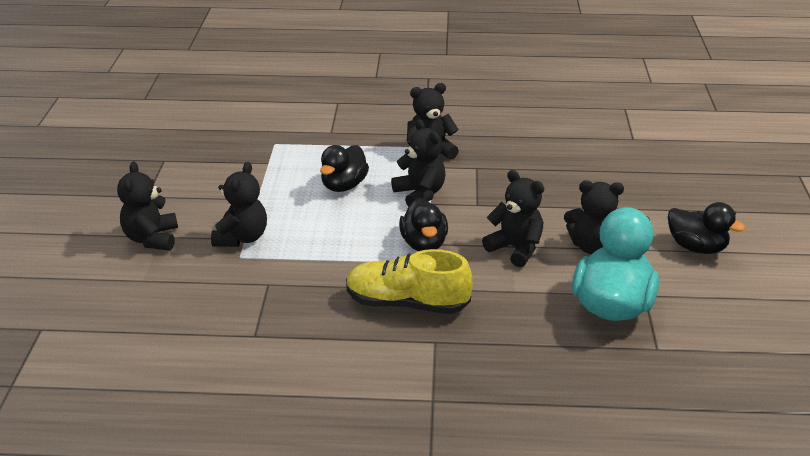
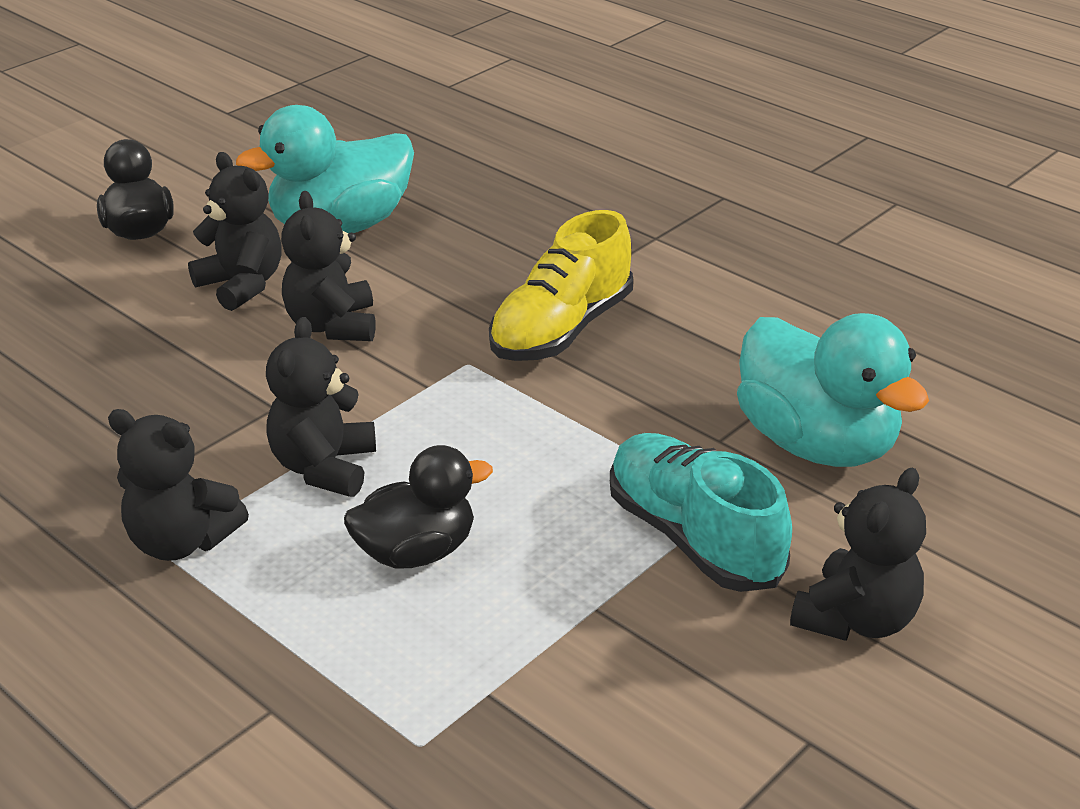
camera: 140 degrees left, 0 degrees up
black teddy bear [211,162,267,247] -> turquoise shoe [610,433,792,592]
yellow shoe [346,249,473,314] -> yellow shoe turned 75 degrees clockwise [489,210,633,361]
black duck [399,198,448,251] -> none
none -> turquoise duck [737,313,929,467]

